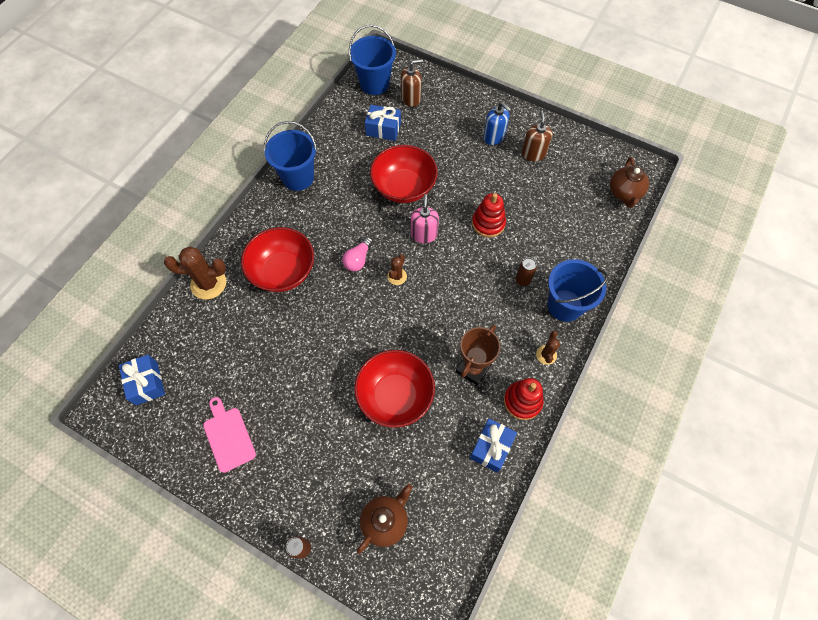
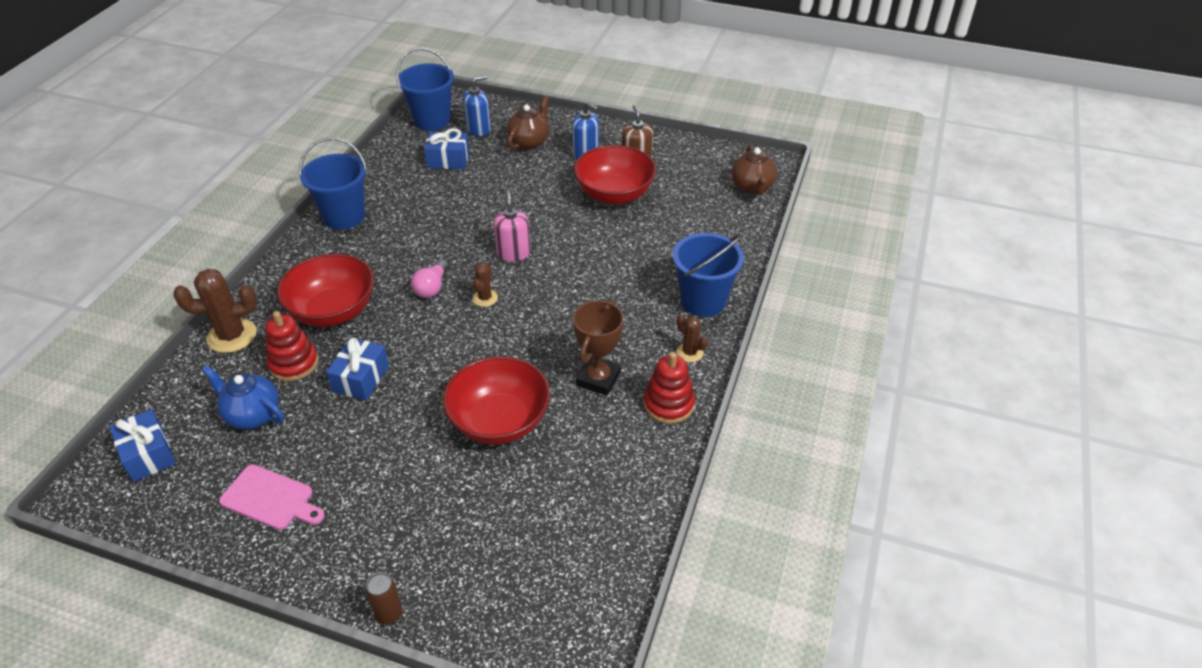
camera: 10 degrees left, 20 degrees down
pink cutting board [203,397,256,473] -> pink cutting board turned 150 degrees clockwise [219,464,325,530]
brown teapot [357,484,412,554] -> brown teapot moved to [507,95,549,150]
red bowl [370,145,438,203] -> red bowl moved to [574,145,656,205]
brown soap dispenser [401,59,423,107] -> blue soap dispenser [463,75,491,136]
blue gift [470,419,517,473] -> blue gift moved to [326,338,389,401]
red stacking toy [472,193,506,238] -> red stacking toy moved to [266,311,319,381]
brown can [516,258,537,286] -> none
brown cactus [536,331,560,365] -> brown cactus turned 45 degrees counterclockwise [676,315,708,362]
none -> blue teapot [202,365,284,429]

